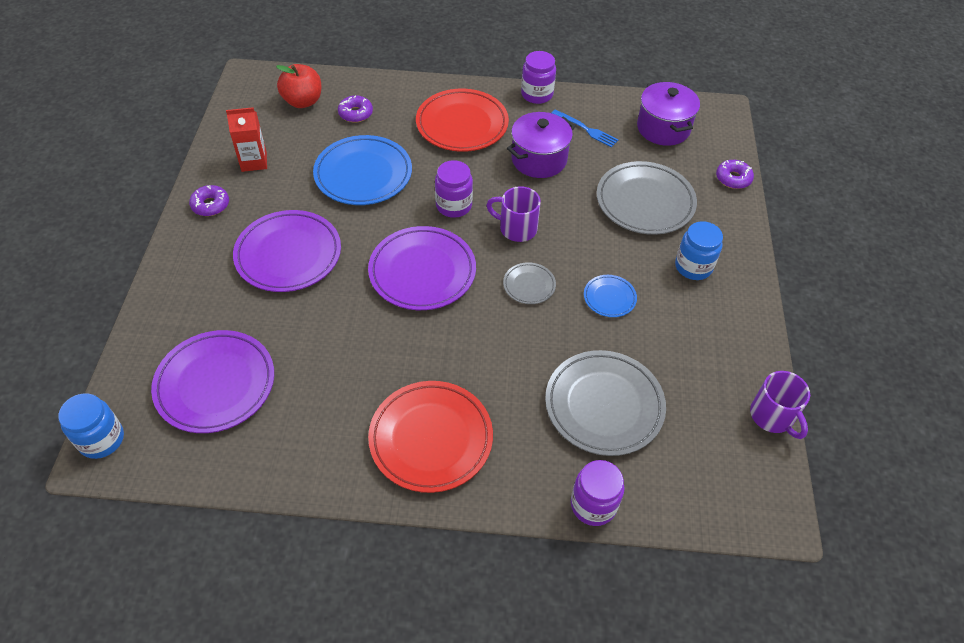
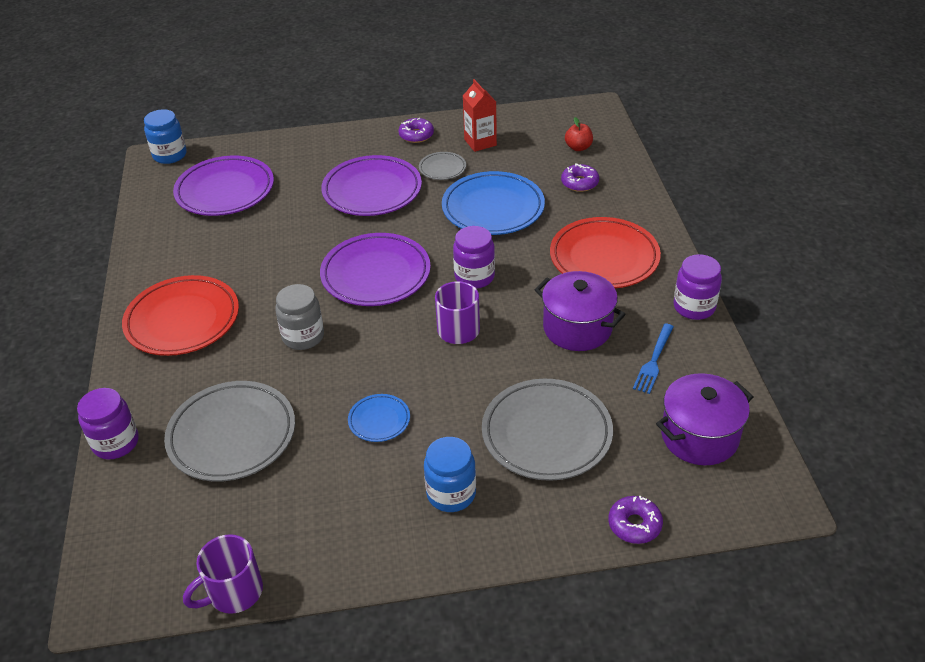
camera: 80 degrees right, 10 degrees down
red apple [276,64,321,108] -> red apple [565,117,593,151], size x0.62
grey plate [503,262,556,304] -> grey plate moved to [419,152,466,180]
none -> grey jar [275,284,324,350]

